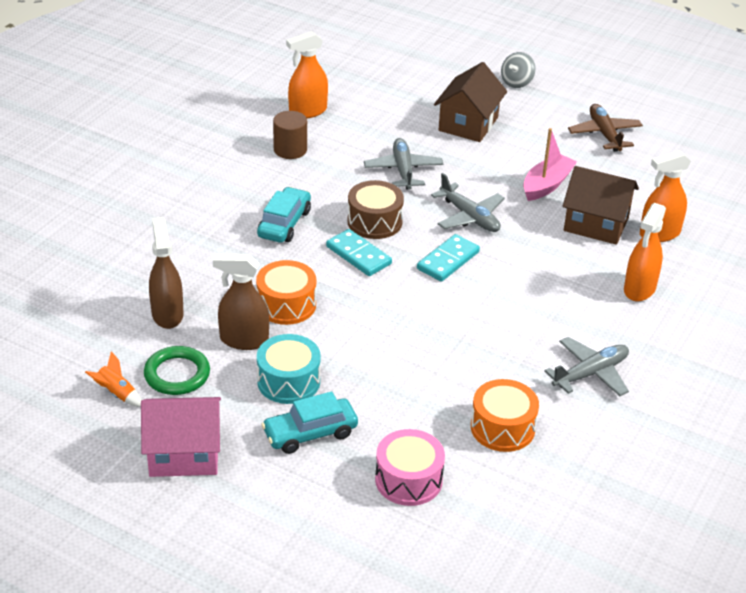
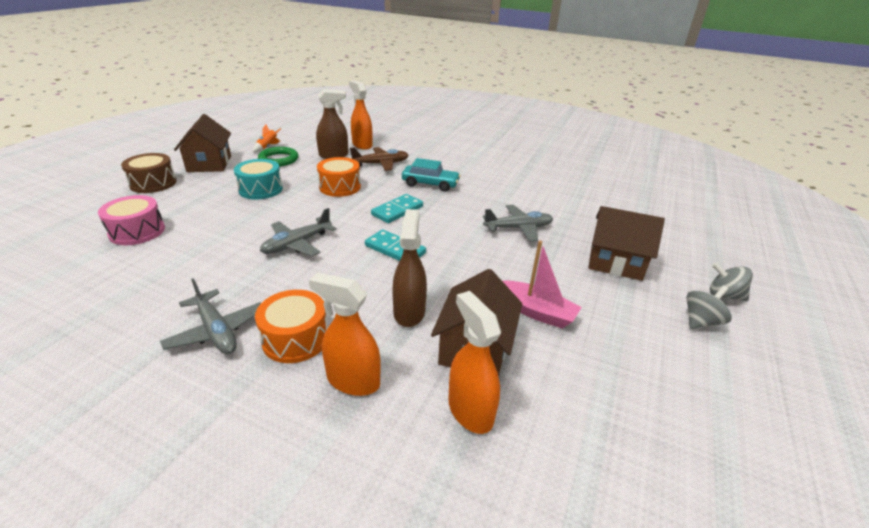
camera: 85 degrees right, 5 degrees down
pink house [141,397,221,477] -> brown house [174,114,231,172]
brown spray bottle [213,253,269,350] -> brown spray bottle moved to [392,209,427,327]
turquoise car [261,391,358,454] -> none
brown cylinder [273,111,307,159] -> none
orange spray bottle [286,31,328,118] -> orange spray bottle moved to [349,81,373,150]
brown drum [347,180,404,239] -> brown drum moved to [121,153,177,193]
grey plane [431,173,505,232] -> grey plane moved to [260,208,336,256]
orange drum [471,379,539,452] -> orange drum moved to [255,290,328,363]
brown plane [568,104,643,152] -> brown plane moved to [350,147,409,171]
none -> grey spinning top [686,286,732,329]

